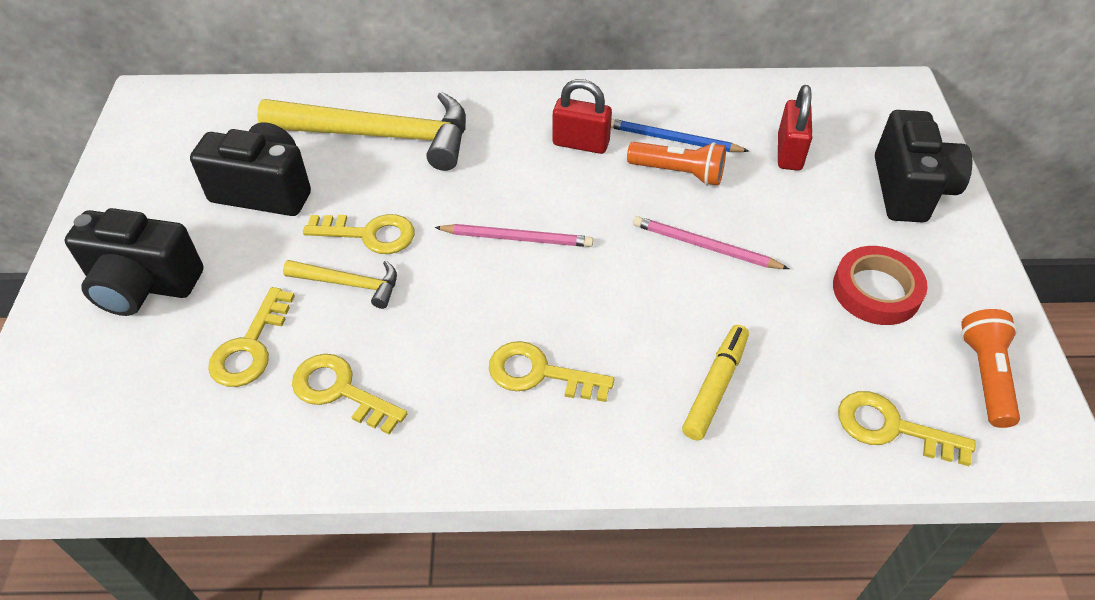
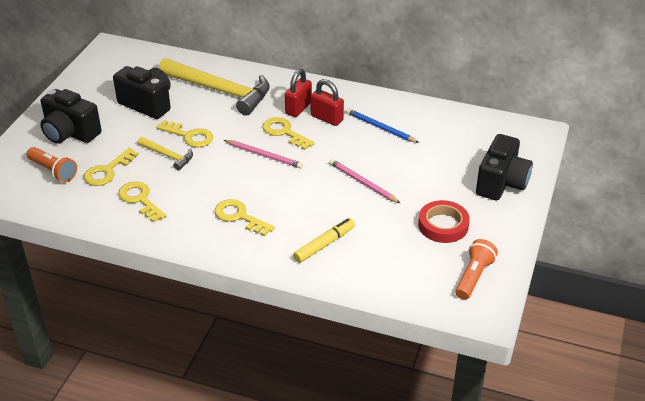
camera: 20 degrees right, 10 degrees down
orange flashlight [627,142,726,186] -> orange flashlight moved to [27,147,77,182]
red padlock [778,85,812,171] -> red padlock moved to [285,69,312,117]
yellow key [838,391,976,466] -> yellow key moved to [262,117,315,150]

